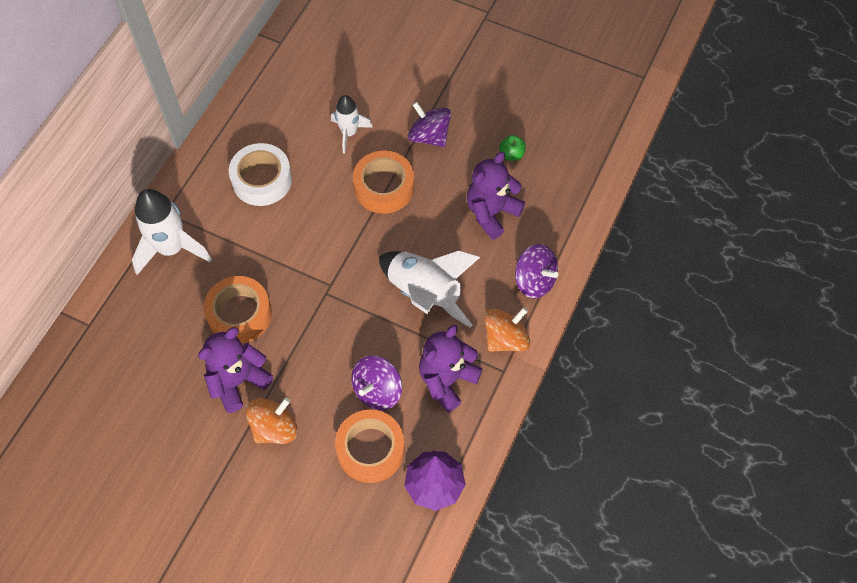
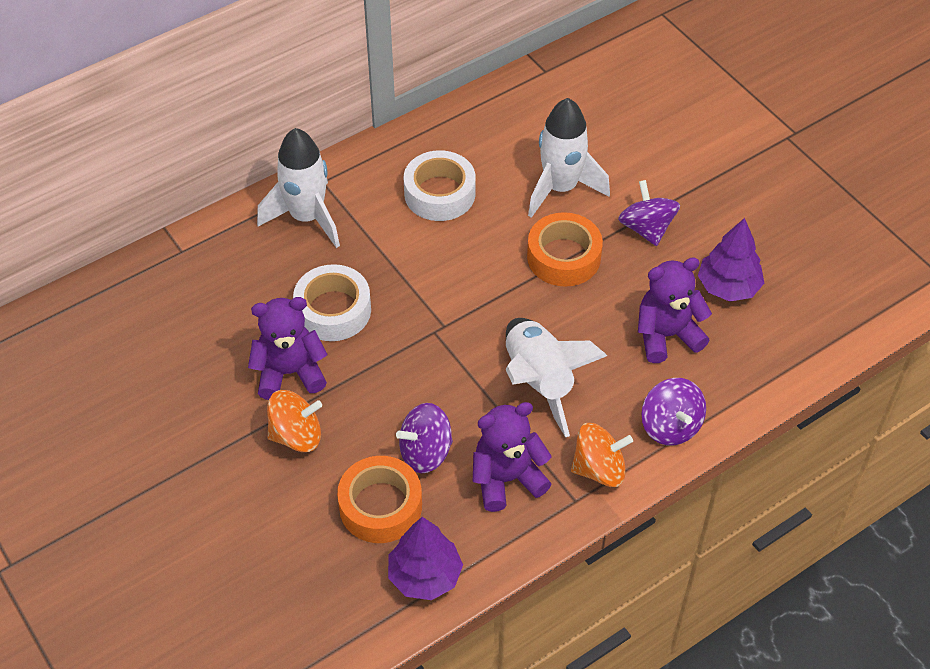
camera: 30 degrees right, 10 degrees down
orange tape [204,276,272,344] -> white tape [293,264,371,341]
white rocket [331,95,373,154] -> white rocket [528,98,610,218], size x1.67
green apple [499,135,526,161] -> purple tree [698,218,764,301]

